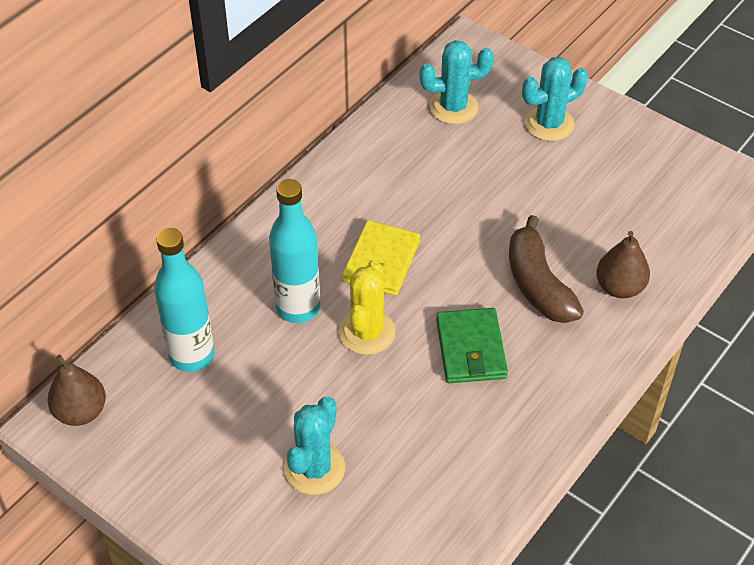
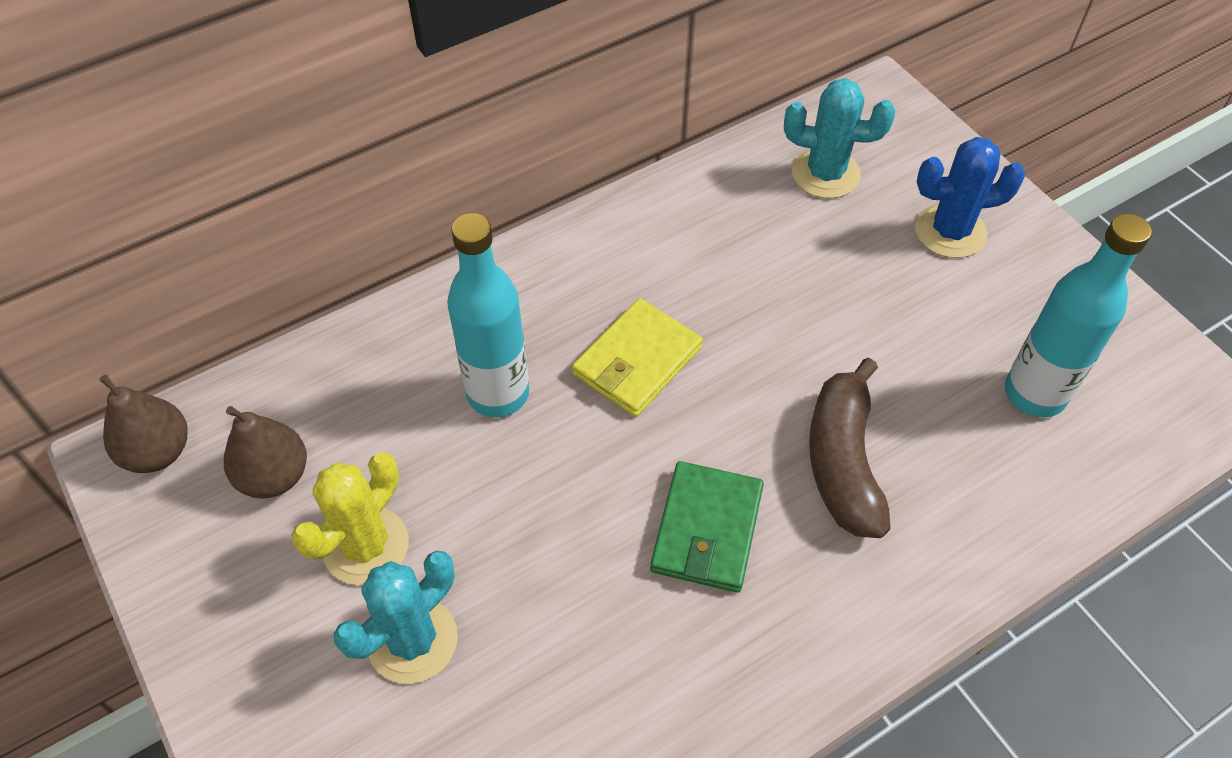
camera: 20 degrees right, 5 degrees up
turquoise bottle [154,228,214,372] -> turquoise bottle moved to [1005,213,1152,418]
yellow cactus [339,261,396,355] -> yellow cactus moved to [291,453,409,585]
turquoise cactus [522,57,588,141] -> blue cactus [915,137,1025,258]
brown pear [596,231,650,298] -> brown pear moved to [224,406,307,499]

